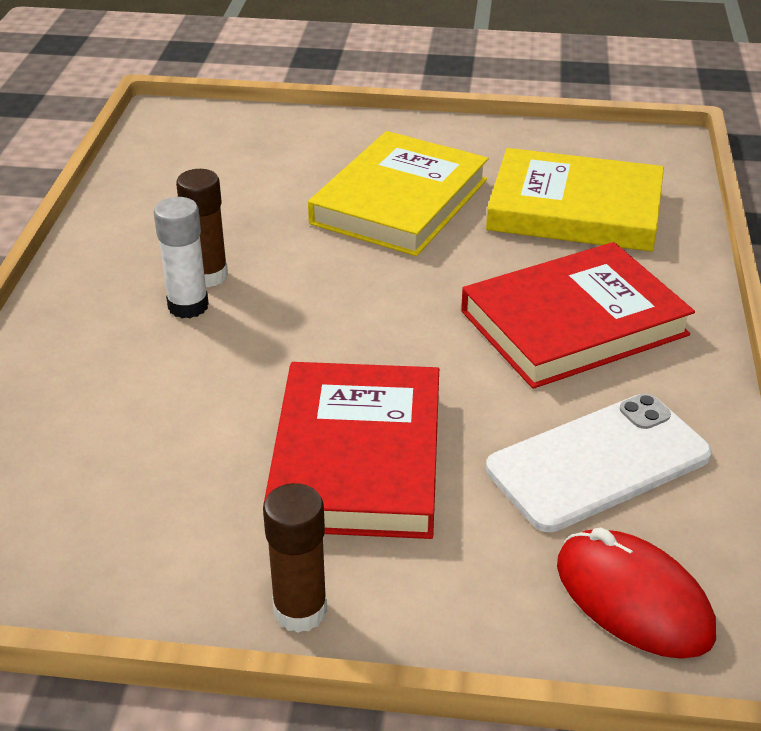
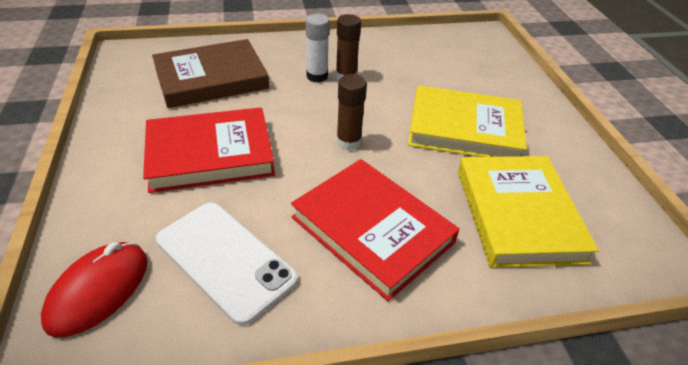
camera: 70 degrees right, 5 degrees up
brown glue stick [263,483,327,633] -> brown glue stick moved to [336,74,367,151]
none -> brown book [152,39,269,108]

